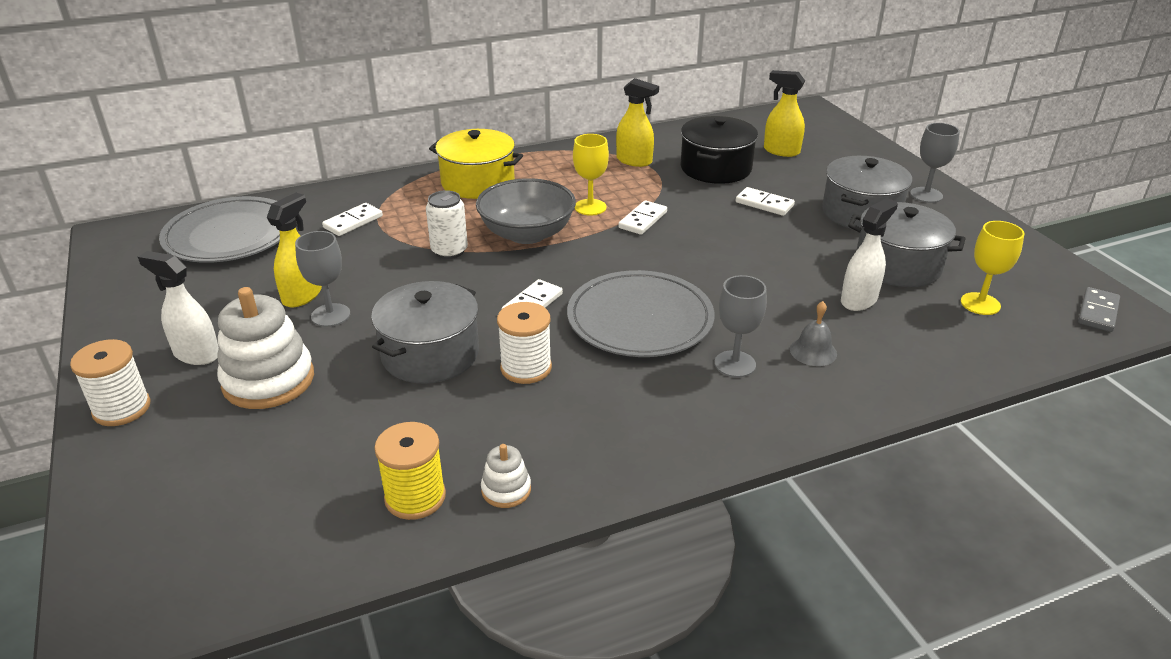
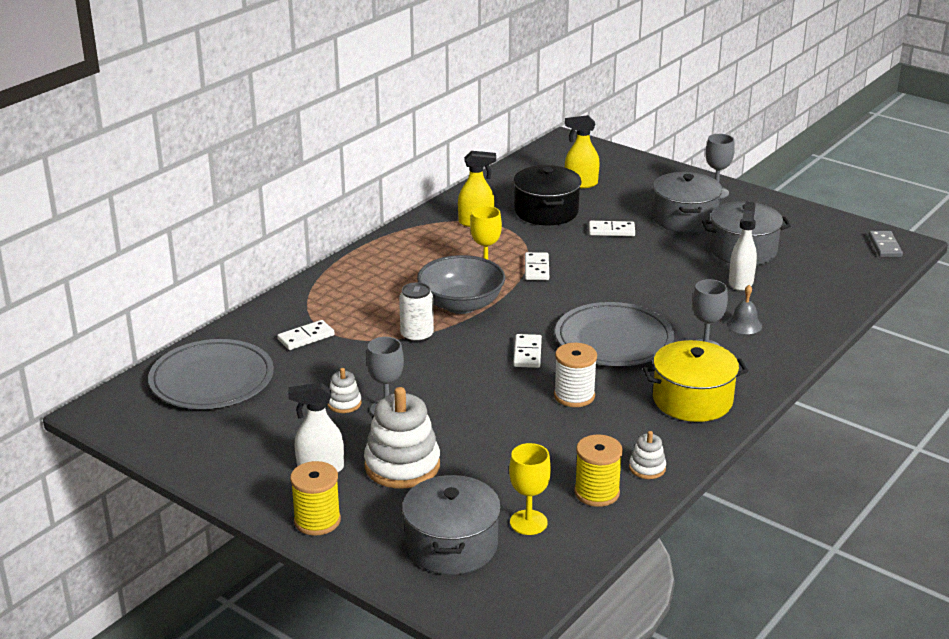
camera: 30 degrees left, 5 degrees down
white spool [70,339,151,426] -> yellow spool [290,461,341,535]
yellow spray bottle [267,193,322,307] -> white stacking toy [327,368,362,413]
white domino [322,203,383,236] -> white domino turned 45 degrees clockwise [277,320,335,350]
grey pot [371,281,479,384] -> grey pot moved to [402,475,501,575]
yellow pot [429,129,523,199] -> yellow pot moved to [643,340,748,422]
yellow goblet [961,221,1025,315] -> yellow goblet moved to [509,443,551,535]

